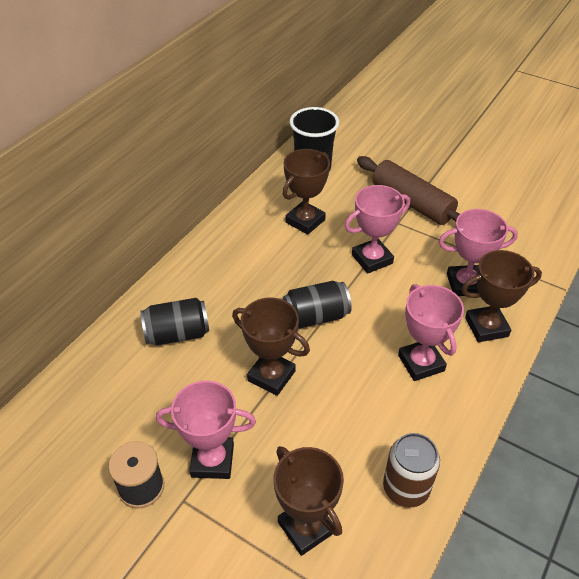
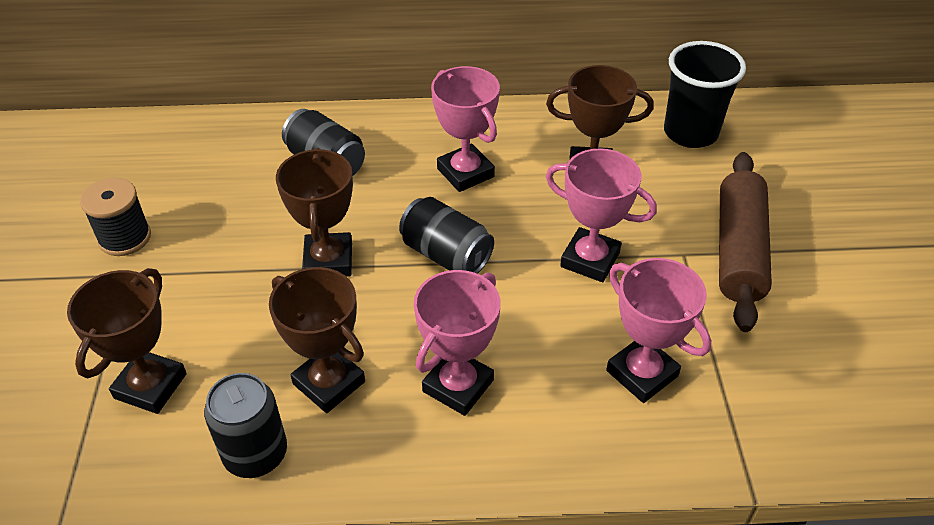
camera: 55 degrees right, 0 degrees up
pink trophy [156,380,256,479] -> pink trophy moved to [431,66,500,192]
brown can [383,433,440,508] -> black can [204,373,287,478]
brown trophy [461,250,542,342] -> brown trophy moved to [269,267,365,413]

